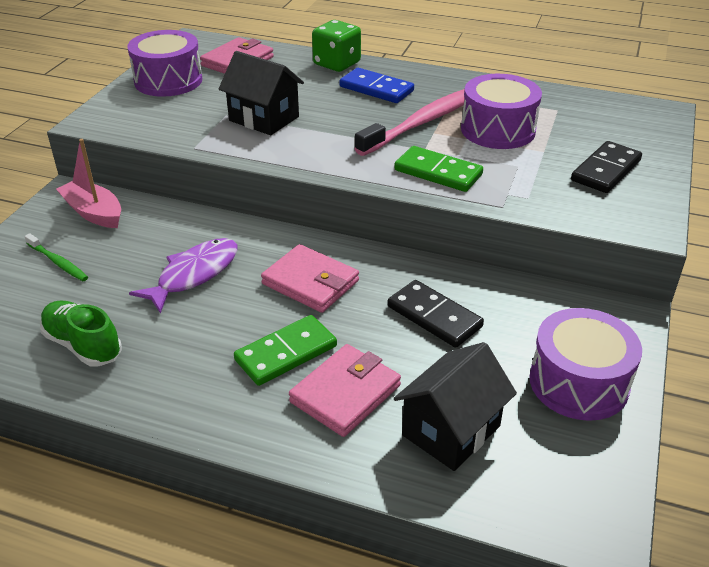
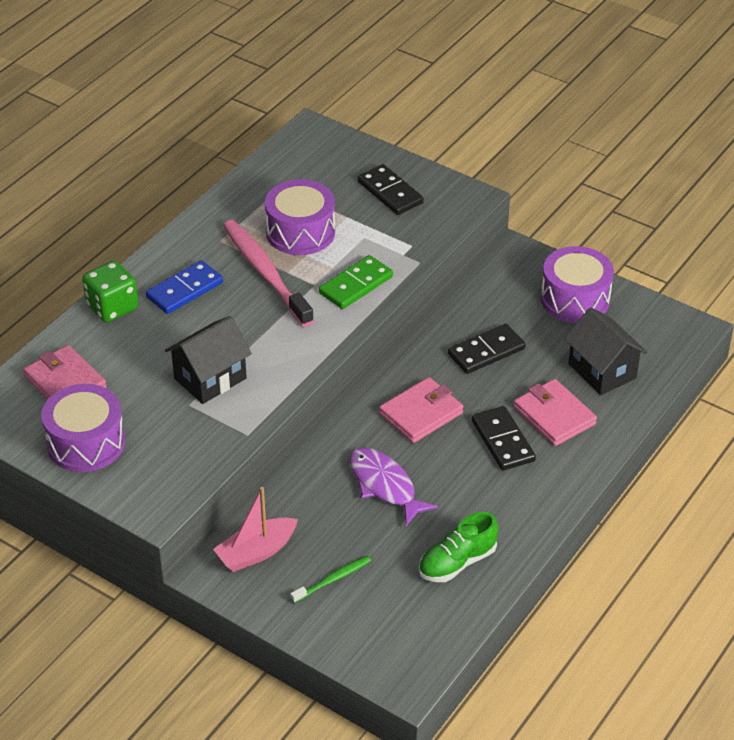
camera: 75 degrees left, 5 degrees up
green domino [234,315,337,386] -> black domino [472,406,536,471]

